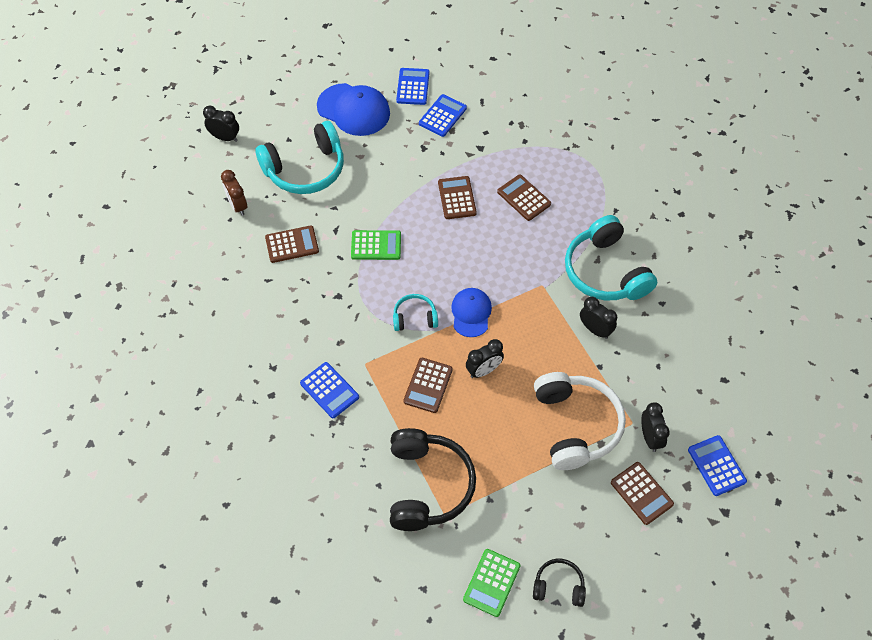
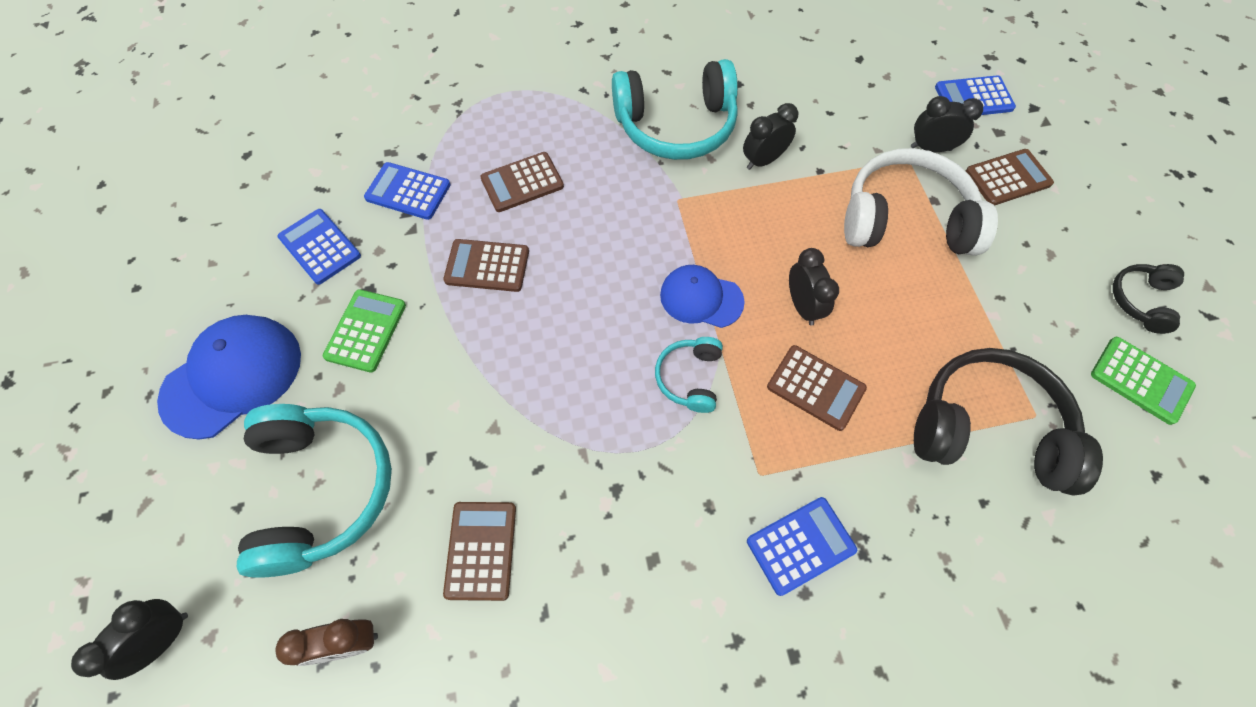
camera: 75 degrees left, 5 degrees up
green calculator [351,230,401,260] -> green calculator moved to [323,289,406,373]
blue calculator [396,68,429,105] -> blue calculator moved to [364,162,450,220]

